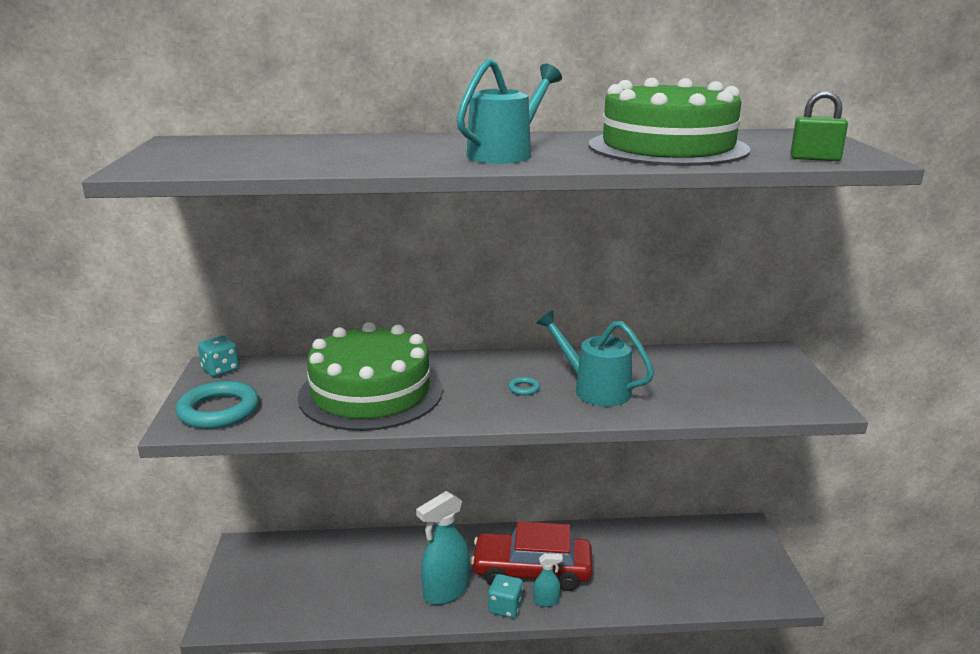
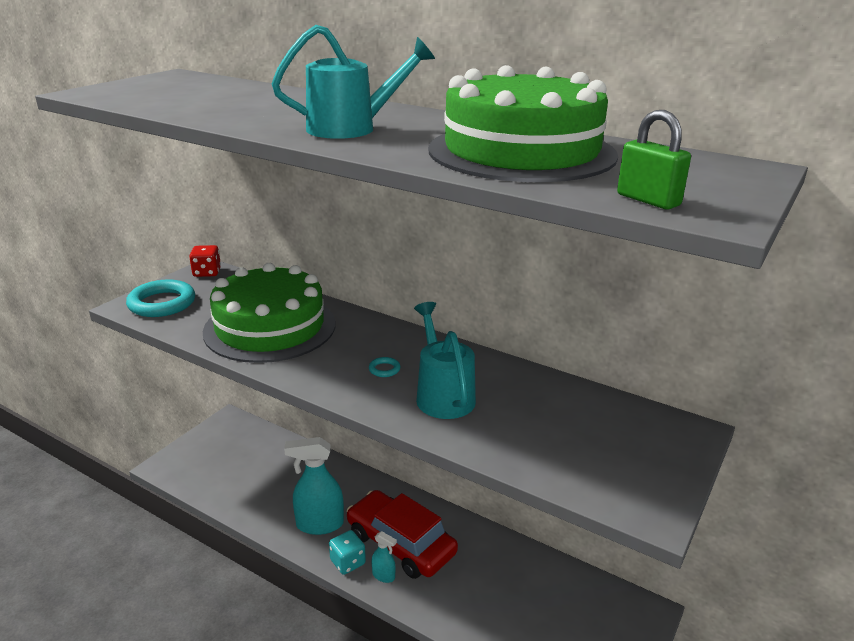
camera: 35 degrees right, 5 degrees up
turquoise dice [198,336,239,377] -> red dice [189,245,221,277]

